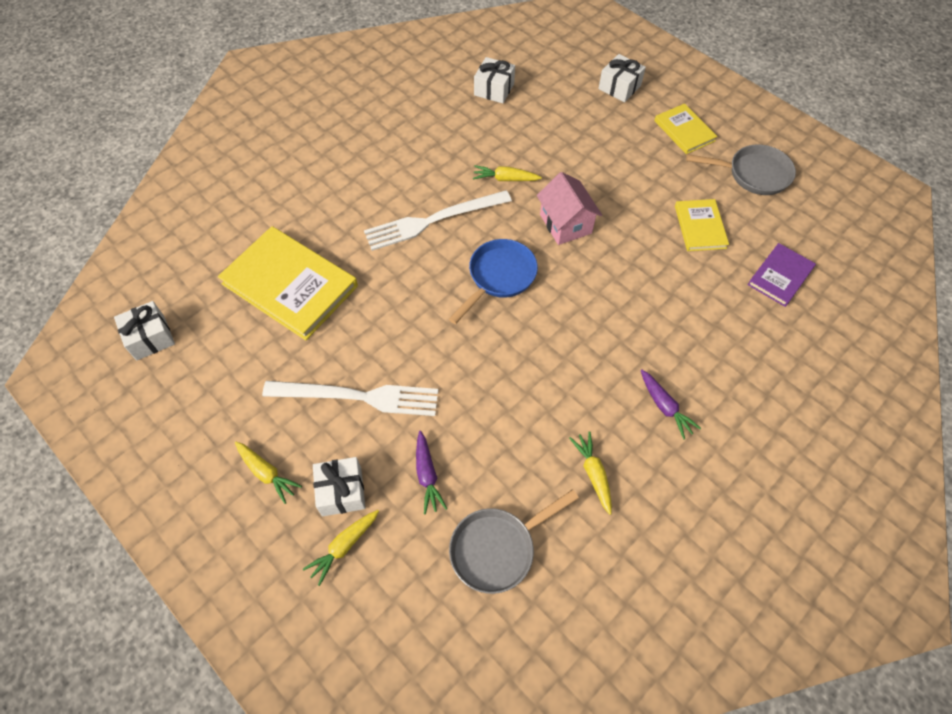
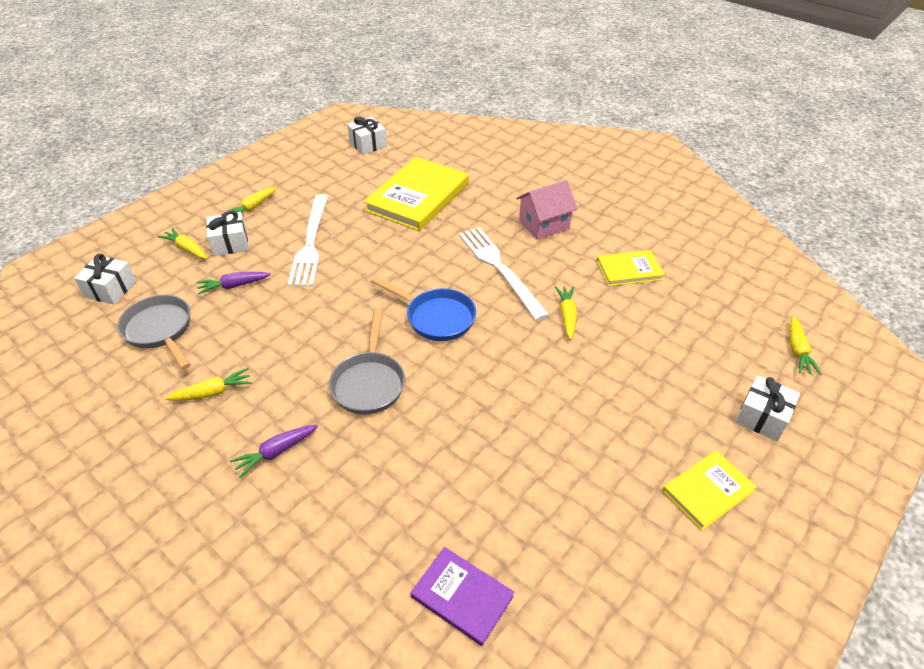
camera: 85 degrees right, 15 degrees down
white gift [474,57,515,103] -> white gift moved to [74,254,137,305]
pink house [537,172,602,245] -> pink house moved to [516,180,577,240]
yellow book [675,199,729,251] -> yellow book moved to [597,250,665,286]
grey pan [686,144,796,195] -> grey pan moved to [329,310,405,415]
none -> yellow carrot [790,316,821,375]

